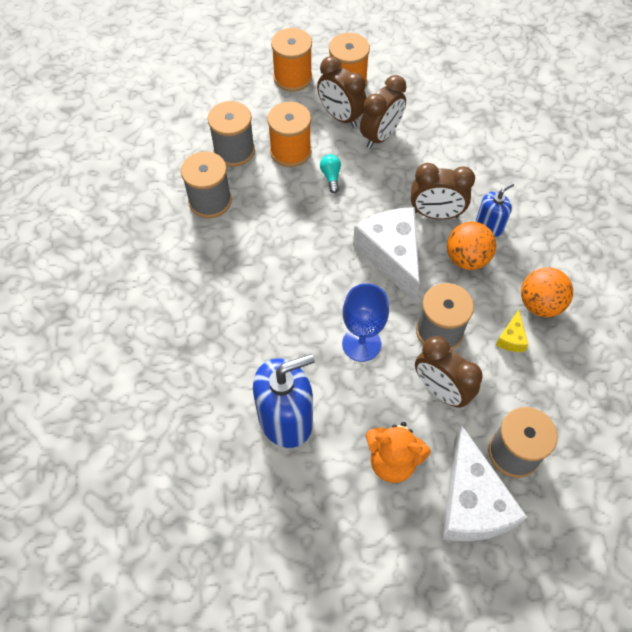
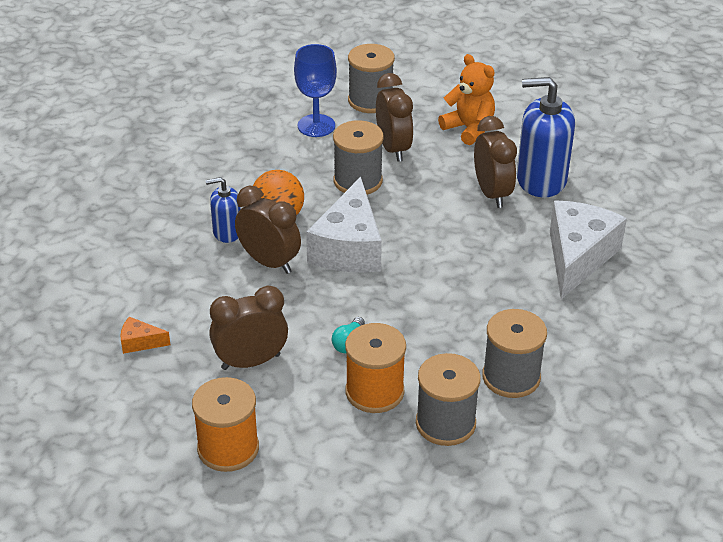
camera: 150 degrees left, 20 degrees down
orange spool [271,28,312,92] -> none
brown clock [317,56,366,128] -> brown clock moved to [474,116,517,208]
blue goblet [342,283,389,362] -> blue goblet moved to [294,44,337,137]
white cheese [442,425,527,541] -> white cheese moved to [550,201,627,299]
yellow cheese [496,310,528,352] -> none
orange ball [521,267,573,317] -> none
none -> orange cheese [120,317,170,354]

